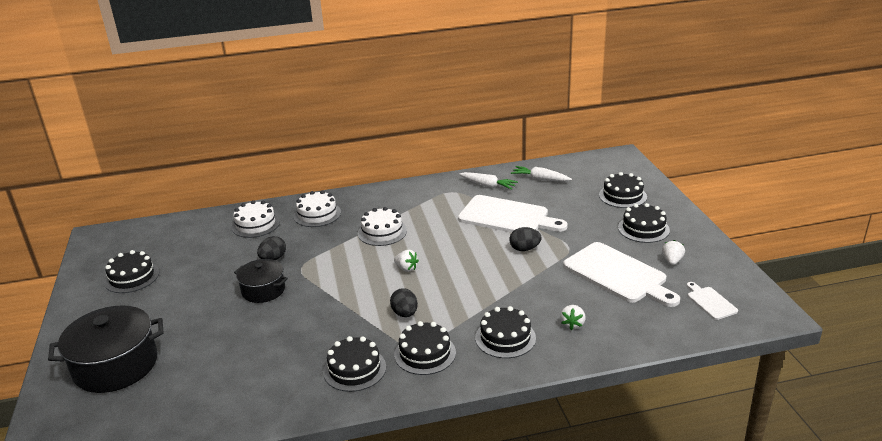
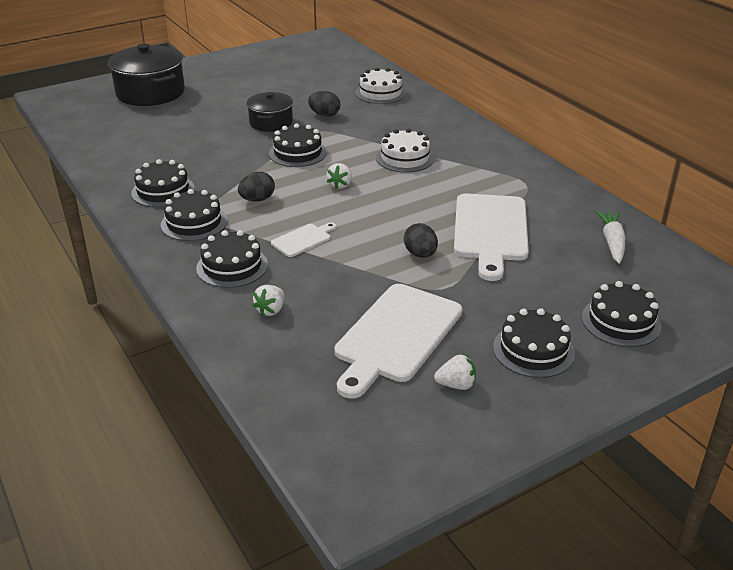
camera: 70 degrees right, 5 degrees up
black cake [104,250,159,293] -> black cake moved to [269,124,327,167]
white cake [294,191,341,227] -> none
white carrot [459,172,518,190] -> none
white strawberry [560,305,586,330] -> white strawberry turned 60 degrees counterclockwise [252,285,284,316]
white cutting board [687,282,738,320] -> white cutting board moved to [271,222,336,257]

